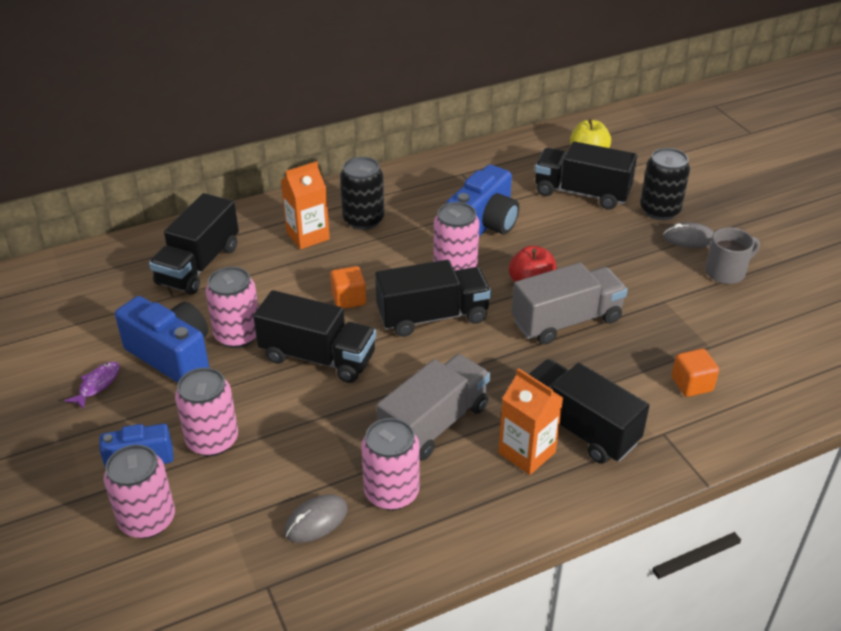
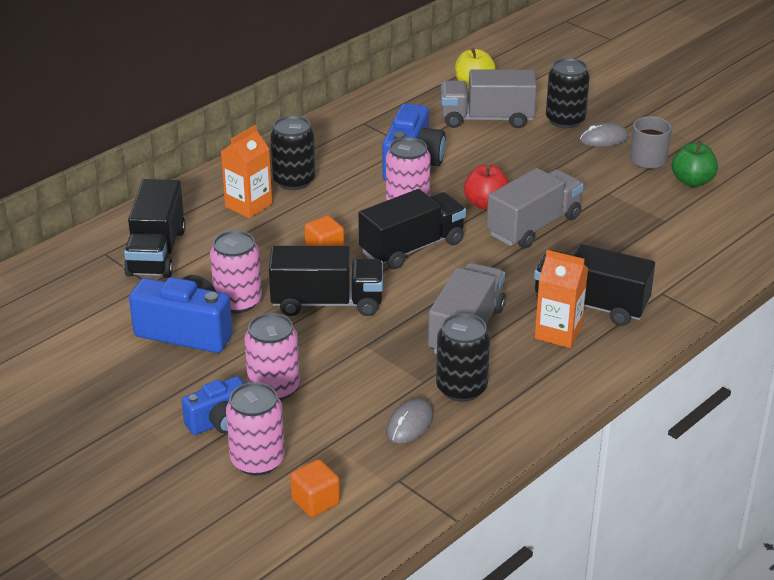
camera: 20 degrees left, 5 degrees down
purple fish [64,361,120,409] -> none
pink can [361,418,420,510] -> black can [436,313,490,402]
black truck [535,141,637,210] -> grey truck [441,69,537,128]
orange cube [672,349,719,397] -> orange cube moved to [290,459,340,517]
none -> green apple [672,141,718,187]

